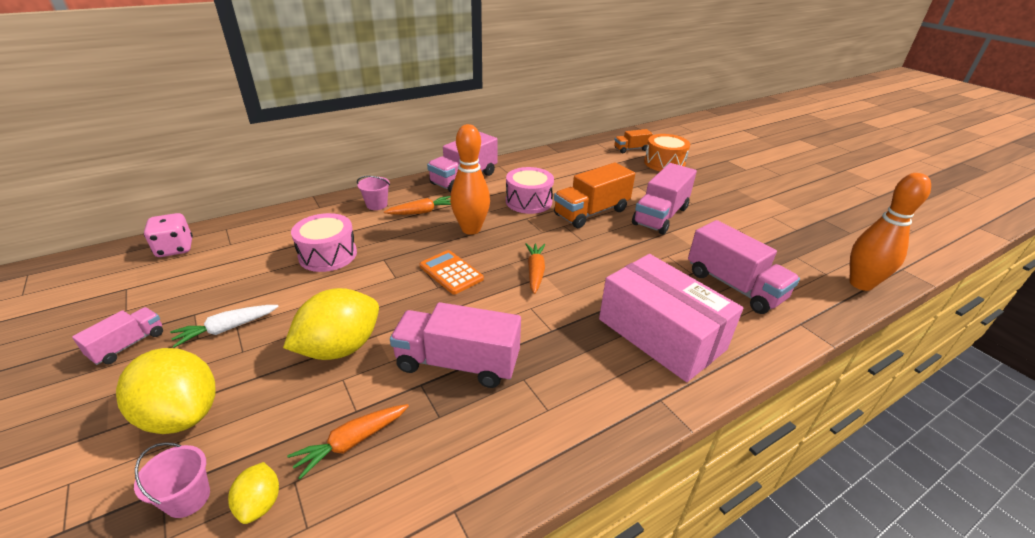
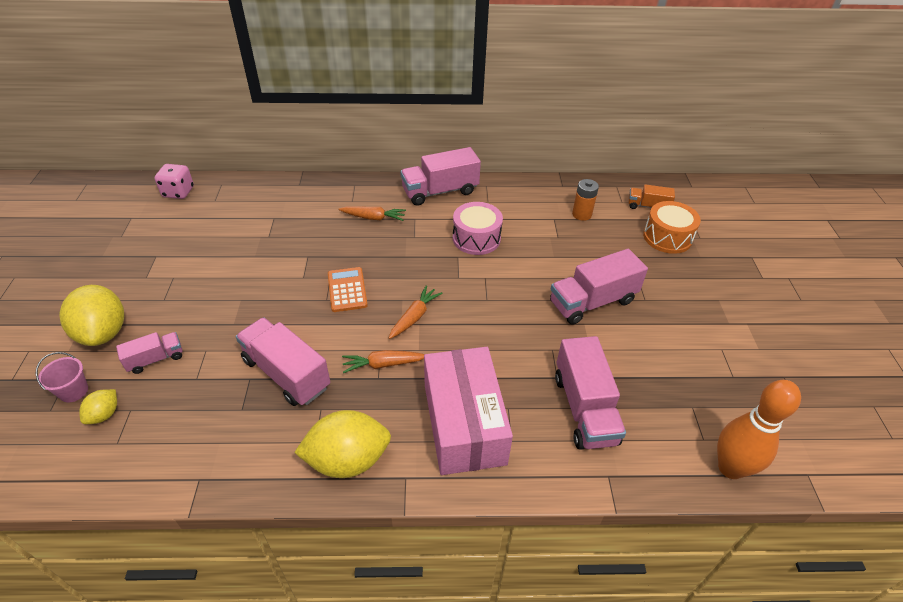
camera: 30 degrees right, 10 degrees up
pink truck [72,307,163,365] -> pink truck moved to [116,332,183,374]
white carrot [170,305,279,348] -> none
yellow lemon [283,288,379,360] -> yellow lemon moved to [294,410,391,478]
orange carrot [287,404,409,480] -> orange carrot moved to [342,350,425,373]
pink drum [291,213,357,272] -> none
pink bucket [357,176,390,210] -> none
orange bowling pin [450,124,490,235] -> none
orange truck [554,162,635,228] -> none
none -> orange battery [572,179,599,221]

